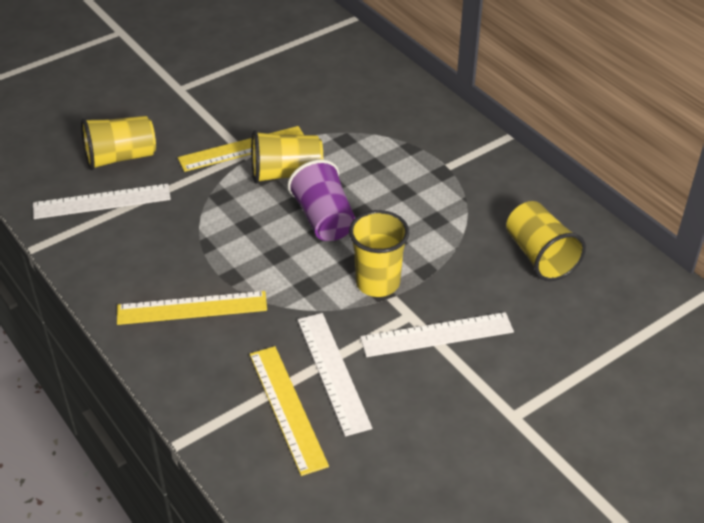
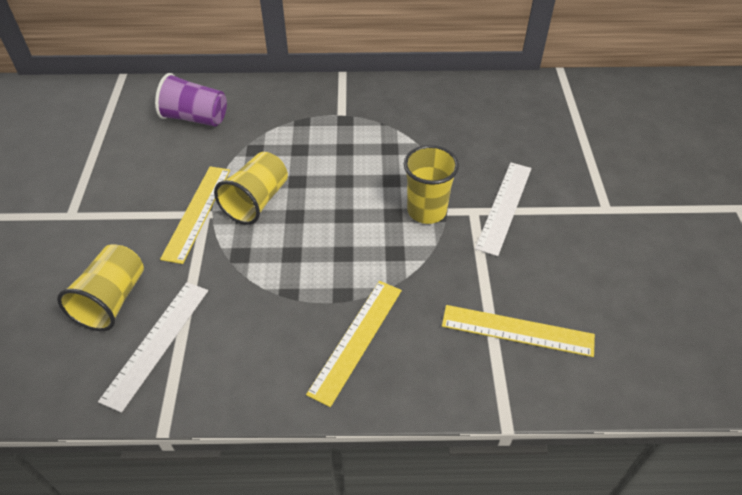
camera: 55 degrees left, 5 degrees up
purple cup [288,160,355,241] -> purple cup moved to [155,73,227,126]
white ruler [298,313,372,437] -> none
yellow cup [506,201,586,281] -> none

